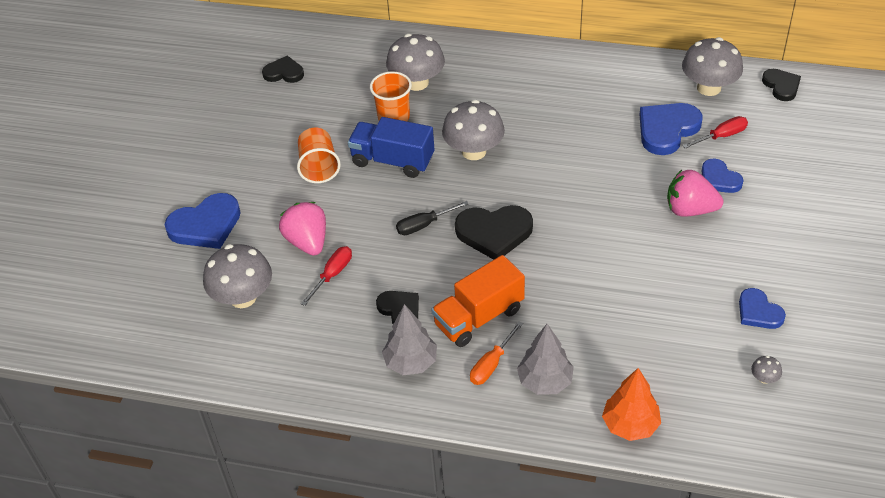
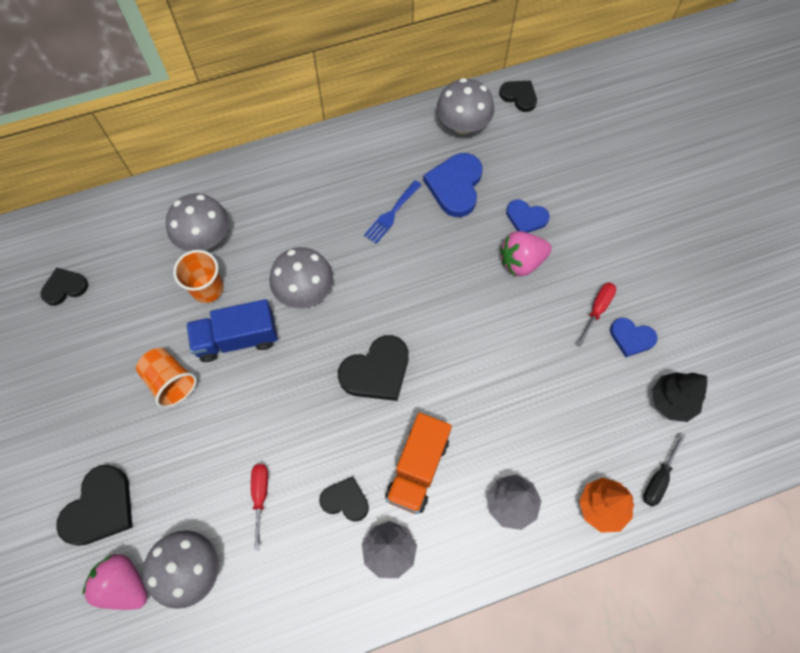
camera: 35 degrees left, 20 degrees up
blue heart [165,193,241,249] -> black heart [56,465,133,546]
pink strawberry [279,202,326,256] -> pink strawberry moved to [83,554,148,610]
black screwdriver [396,201,469,235] -> black screwdriver moved to [643,433,685,507]
orange screwdriver [470,321,523,385] -> none
red screwdriver [682,116,748,148] -> red screwdriver moved to [577,283,616,346]
grey mushroom [751,356,782,384] -> black tree [652,372,707,422]
none -> blue fork [364,180,422,244]

